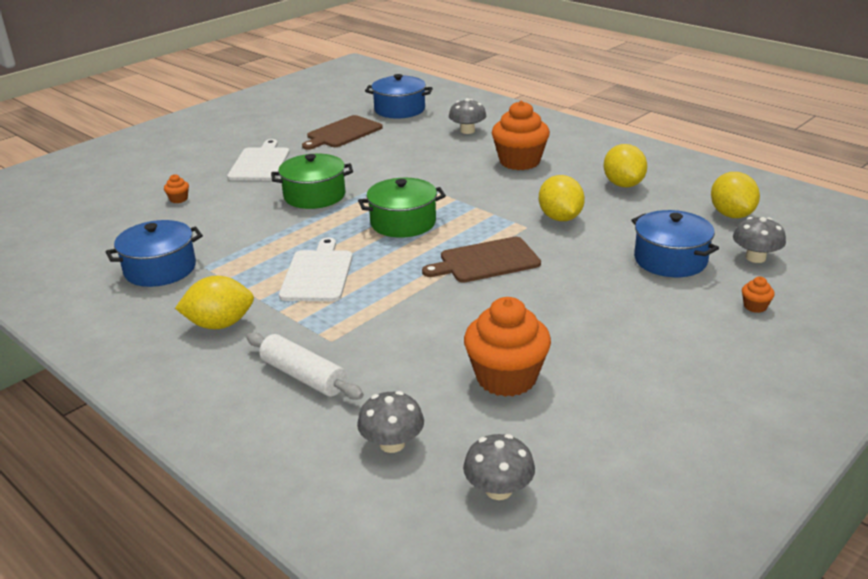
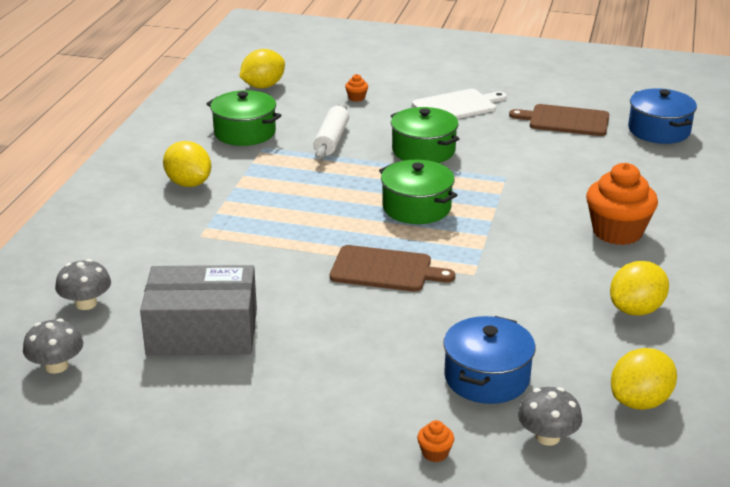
camera: 60 degrees right, 0 degrees up
blue pot [106,220,203,287] -> green pot [206,90,282,146]
white rolling pin [246,332,364,400] -> white rolling pin moved to [314,103,349,160]
white cutting board [279,238,353,301] -> none
brown cutting board [422,237,541,283] -> brown cutting board turned 150 degrees clockwise [330,245,455,292]
grey mushroom [449,98,486,134] -> none
orange cupcake [464,297,551,397] -> grey box [140,265,257,355]
yellow lemon [539,175,585,221] -> yellow lemon moved to [239,49,285,88]

